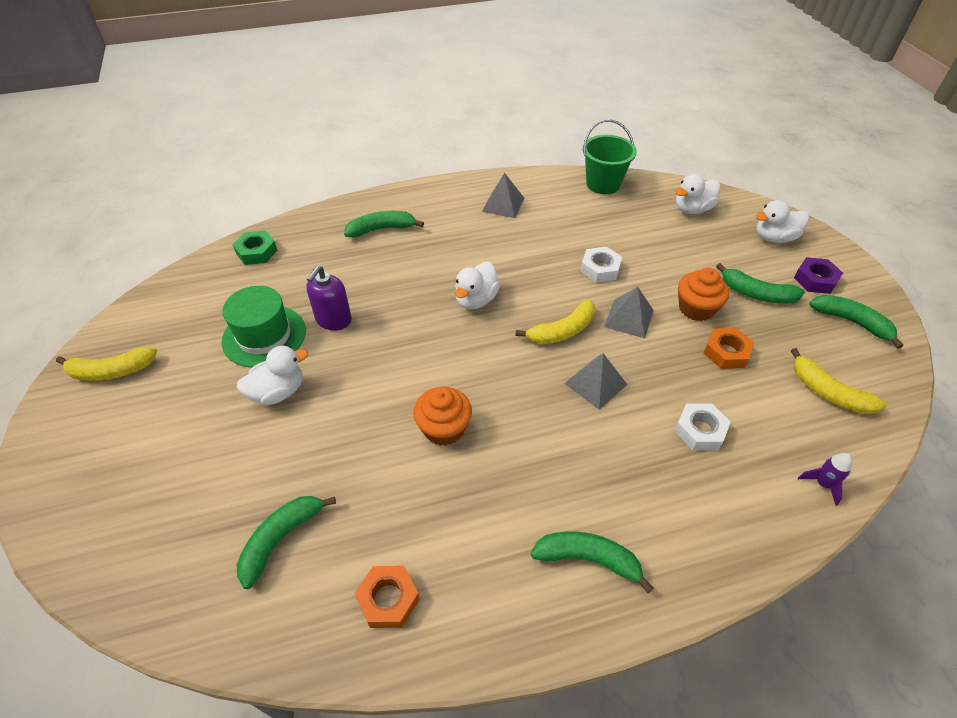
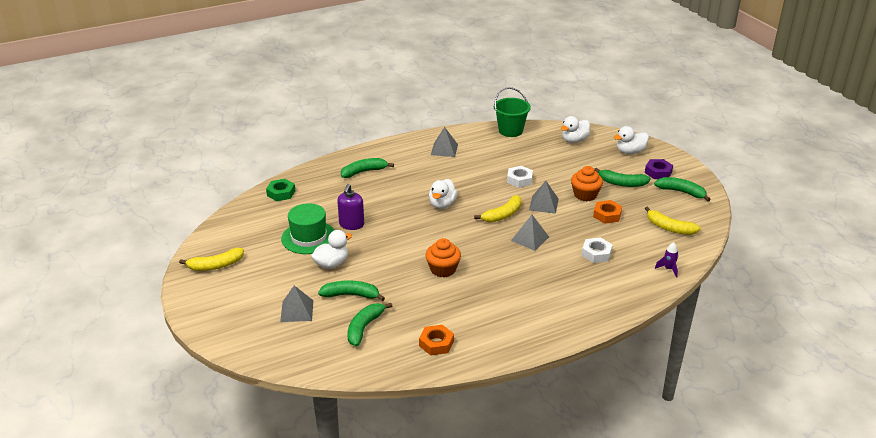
camera: 10 degrees left, 15 degrees down
green banana [531,531,653,593] -> green banana moved to [318,281,385,301]
none -> grey pyramid [280,286,313,322]

